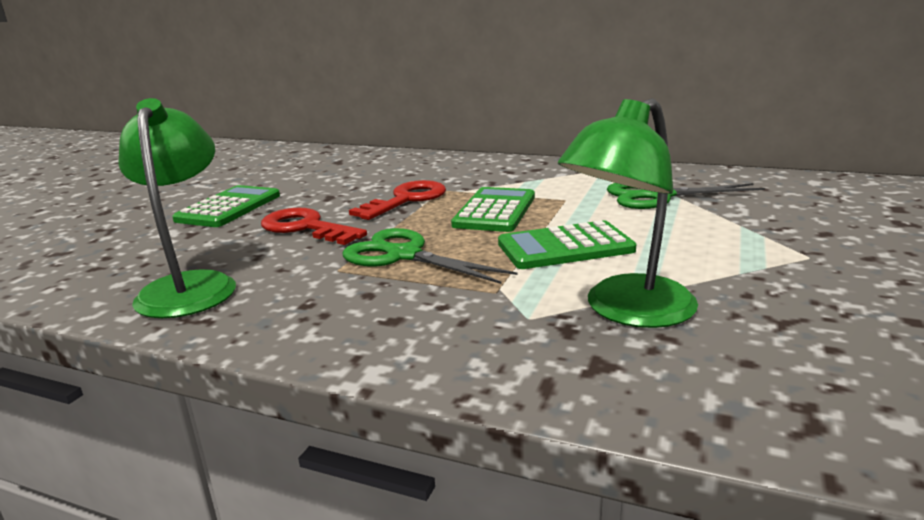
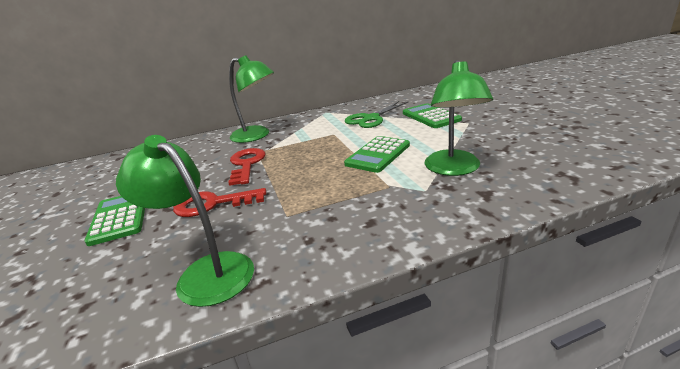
camera: 40 degrees left, 5 degrees up
green scissors [343,228,518,284] -> none
green calculator [451,187,535,232] -> green calculator moved to [403,103,462,128]
none -> green lamp [229,55,274,143]

